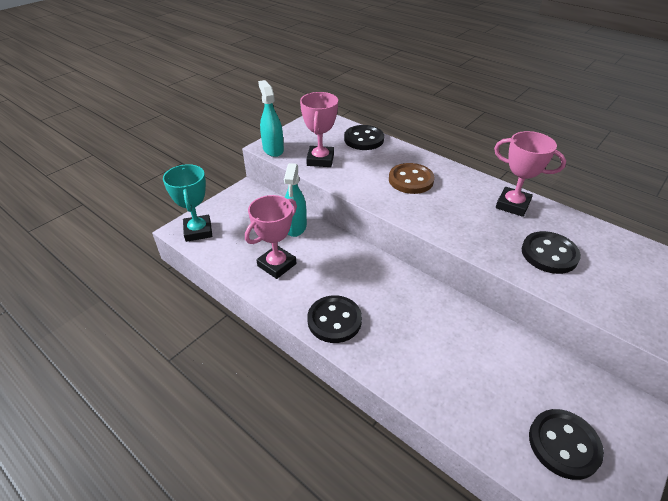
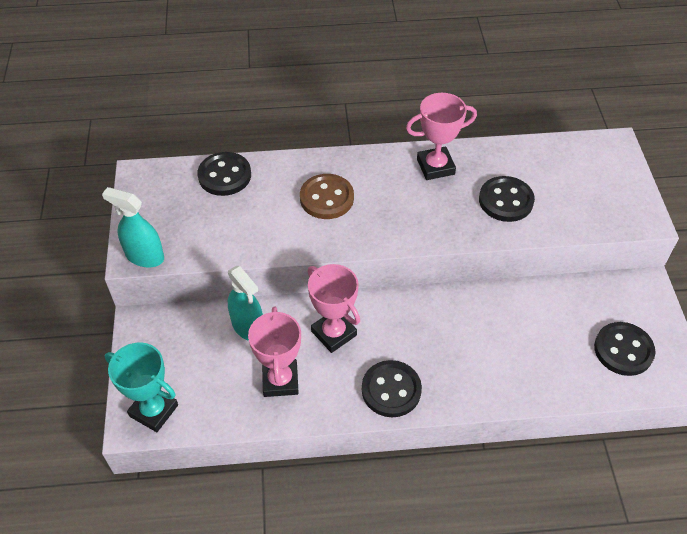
camera: 45 degrees left, 10 degrees up
pink trophy [300,92,338,167] -> pink trophy moved to [308,264,360,353]

